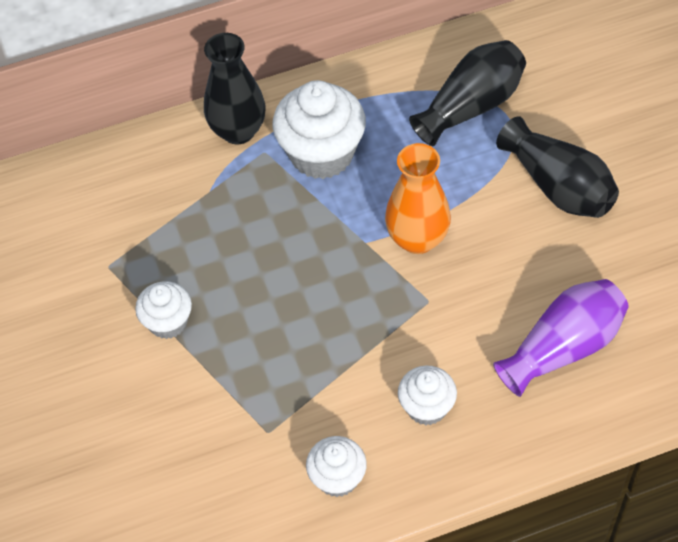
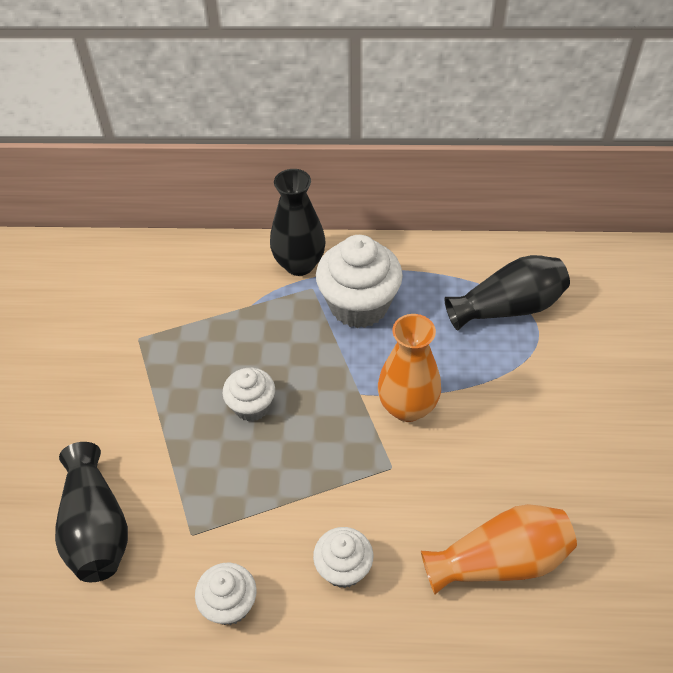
camera: 20 degrees right, 5 degrees down
white cupcake [135,281,192,339] -> white cupcake moved to [223,368,275,421]
purple vase [493,279,629,397] -> orange vase [421,504,577,594]
black vase [496,116,619,218] -> black vase moved to [55,442,128,582]

